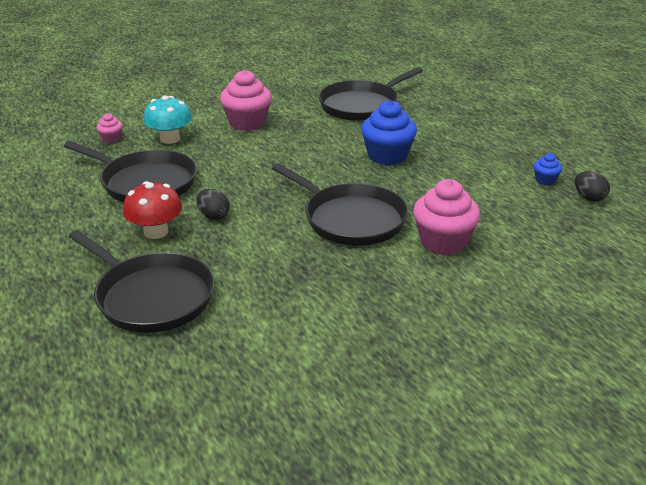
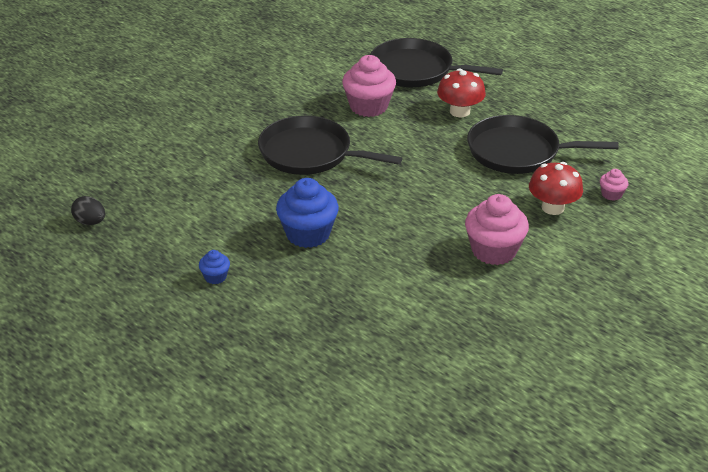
camera: 160 degrees right, 5 degrees up
turquoise mushroom [144,95,192,144] -> red mushroom [529,162,583,215]
black egg [196,189,230,220] -> none
black pan [318,67,423,121] -> none
pink cupcake [413,179,480,255] -> pink cupcake moved to [342,55,396,117]
blue cupcake [534,153,562,185] -> blue cupcake moved to [199,250,230,284]

